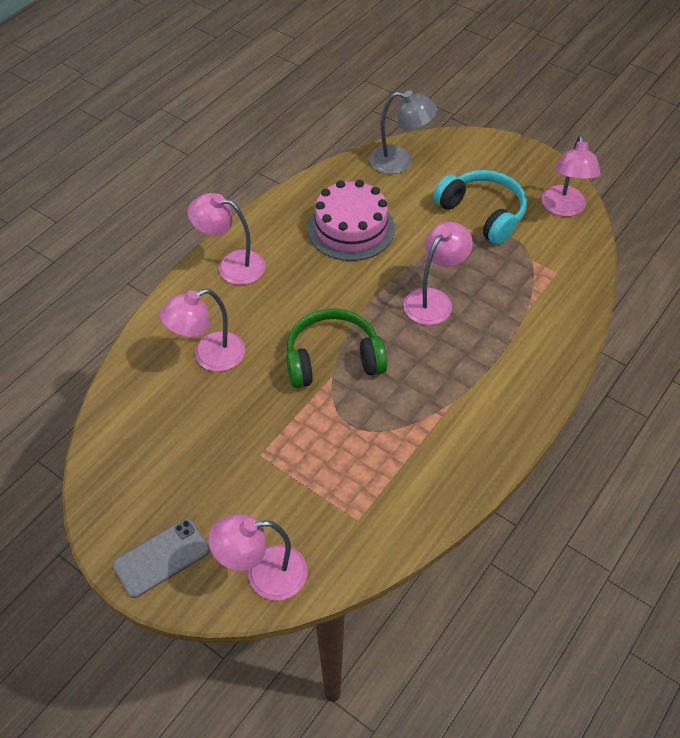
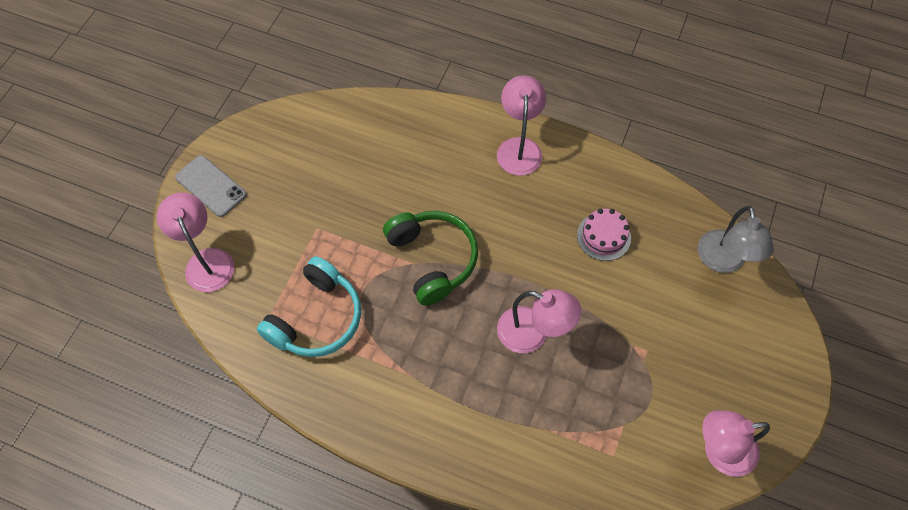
camera: 75 degrees right, 10 degrees up
pink lamp [160,289,245,372] -> none
pink cake [308,180,395,261] -> pink cake [577,209,631,261], size x0.58
turquoise headphones [433,170,527,245] -> turquoise headphones moved to [257,256,361,357]

